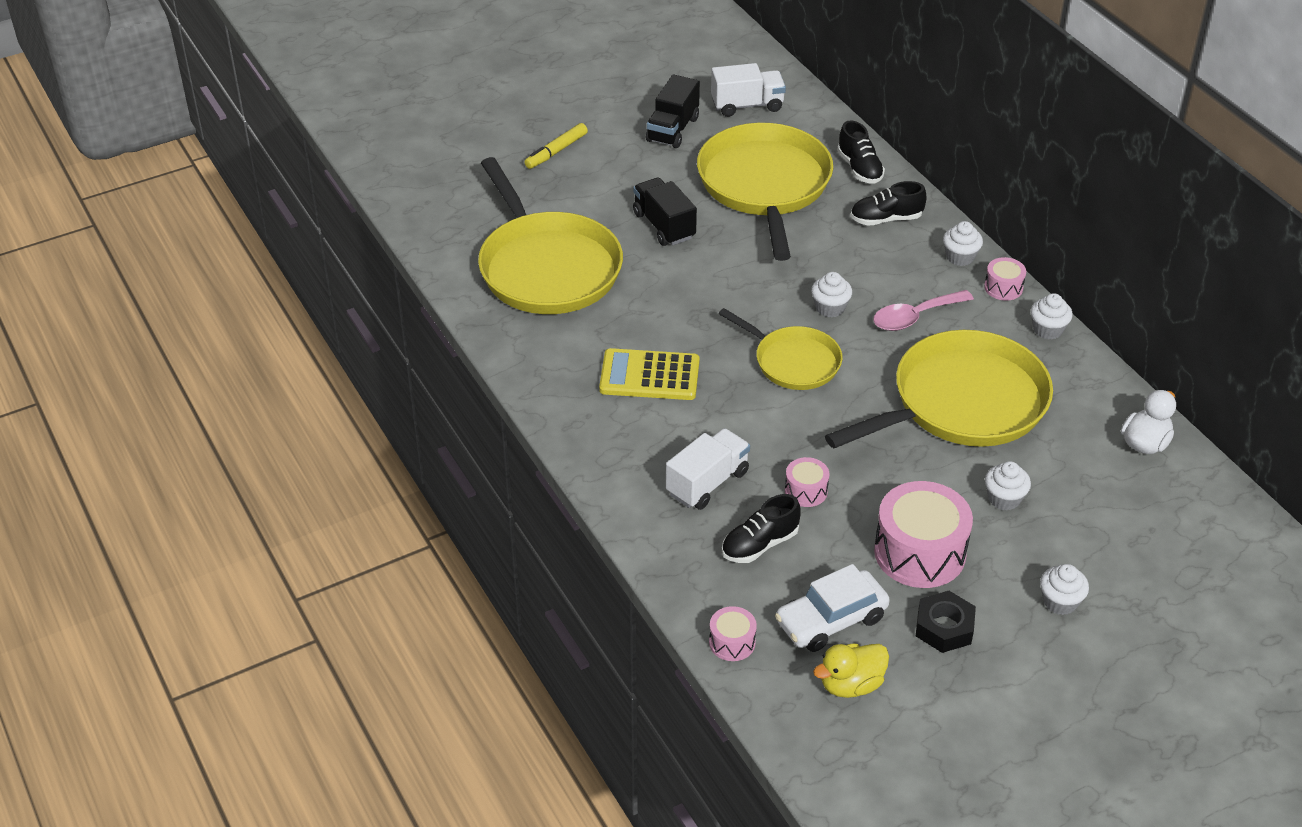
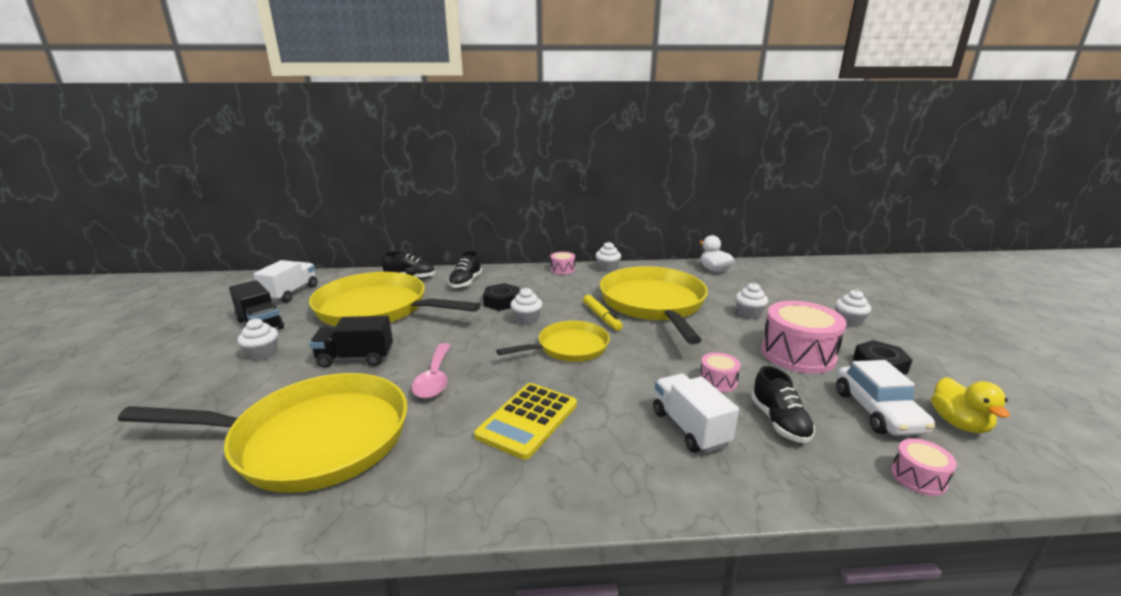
camera: 65 degrees left, 20 degrees down
yellow marker [524,123,588,169] -> yellow marker moved to [583,295,623,331]
pink spoon [873,290,974,331] -> pink spoon moved to [412,343,451,399]
white cupcake [943,221,983,266] -> white cupcake moved to [238,318,278,360]
none -> black nut [483,283,520,311]

